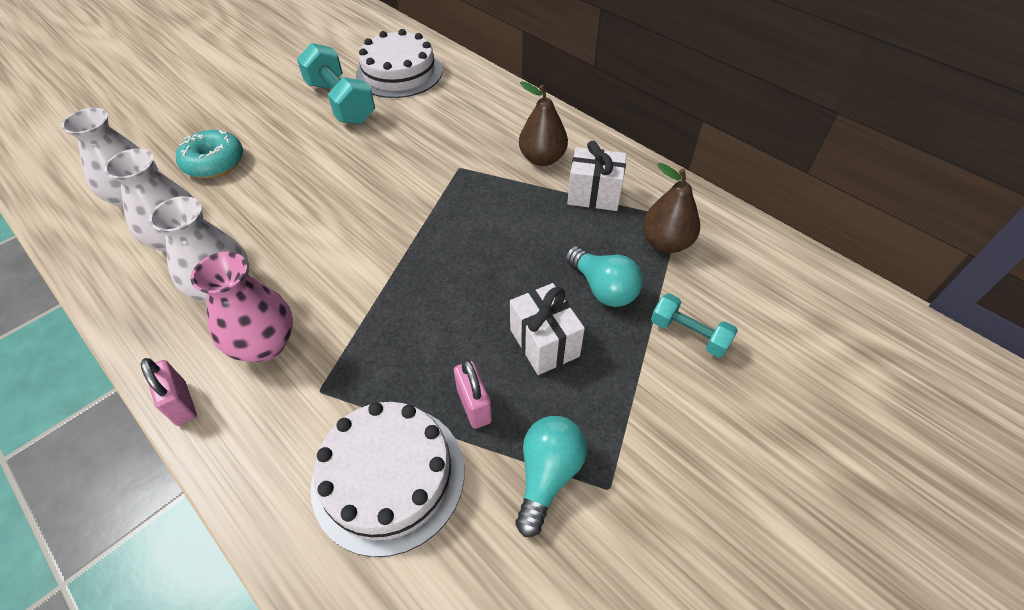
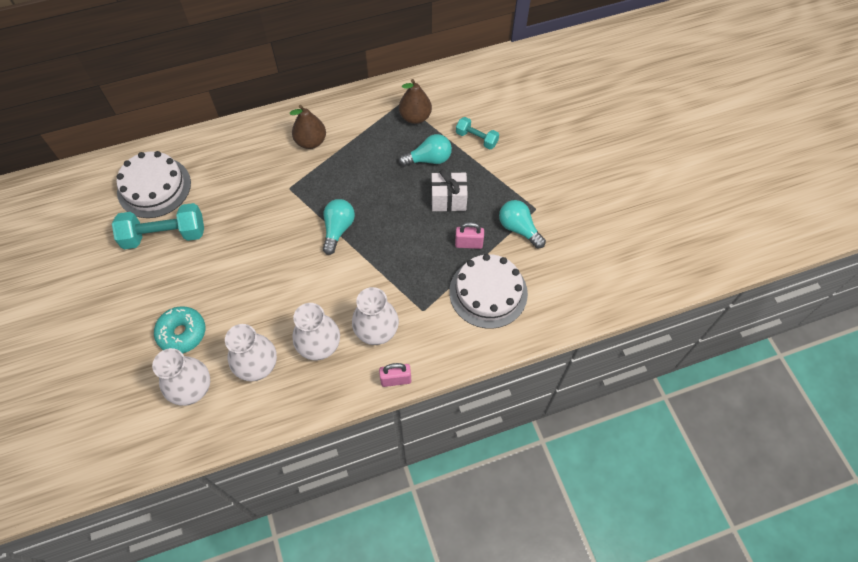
camera: 65 degrees left, 10 degrees up
pink vase [191,252,293,362] -> white vase [352,287,399,345]
white gift [567,141,627,211] -> none
turquoise dumbbell [651,293,738,358] -> turquoise dumbbell turned 60 degrees clockwise [456,117,499,149]
none -> turquoise light bulb [323,199,355,255]

